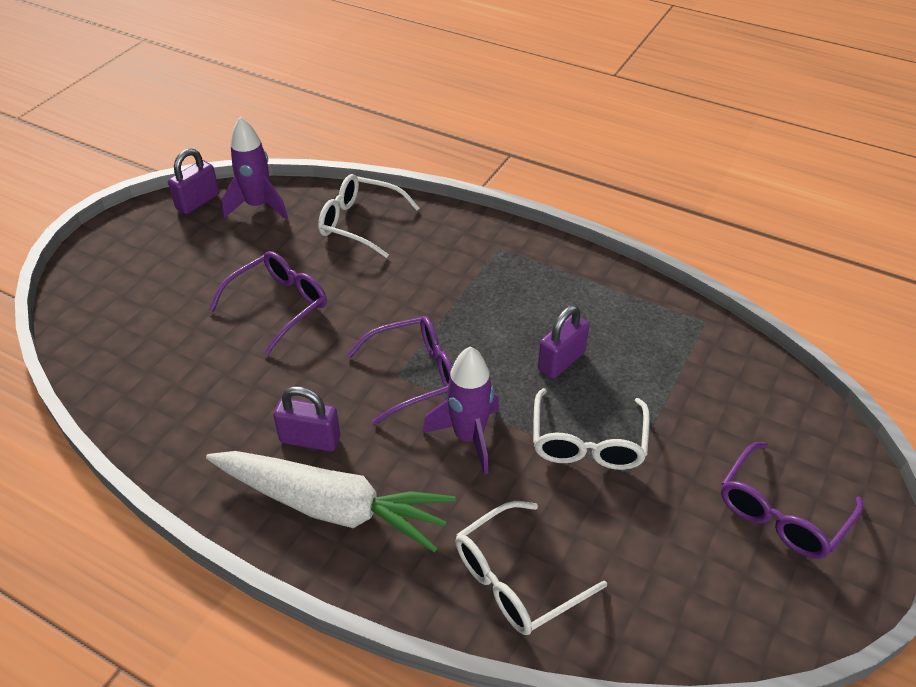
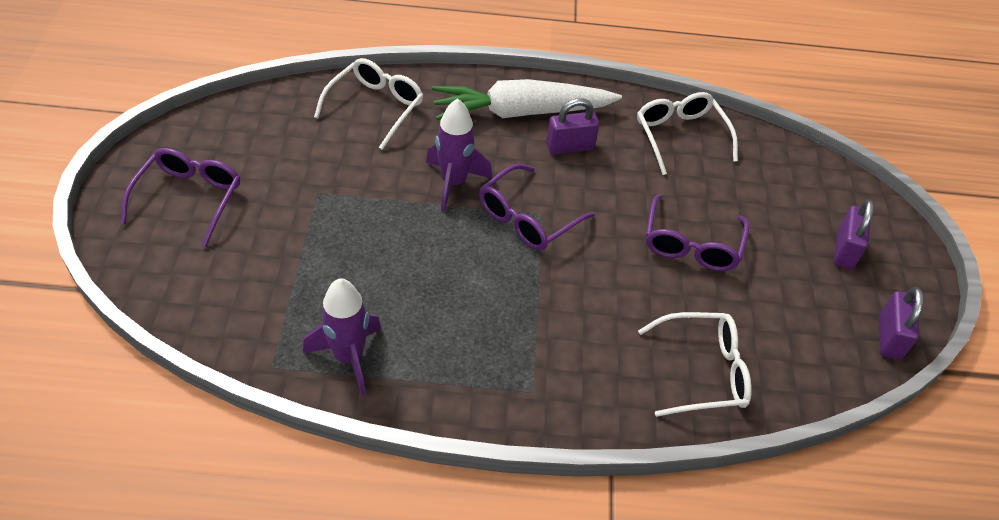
camera: 150 degrees right, 5 degrees up
purple rocket [222,117,288,219] -> purple rocket moved to [303,278,381,396]
white glasses [533,388,650,470] -> white glasses moved to [637,92,738,175]
purple padlock [538,305,590,379] -> purple padlock moved to [834,199,874,269]

